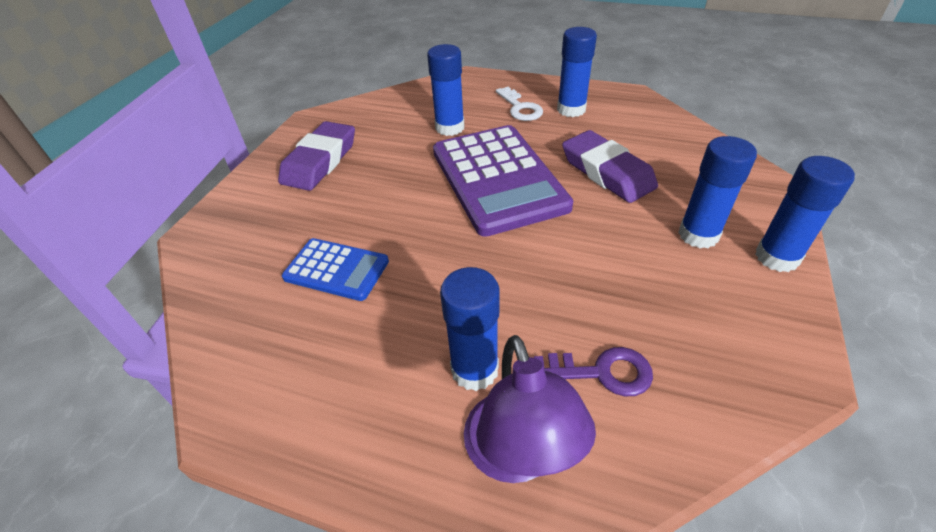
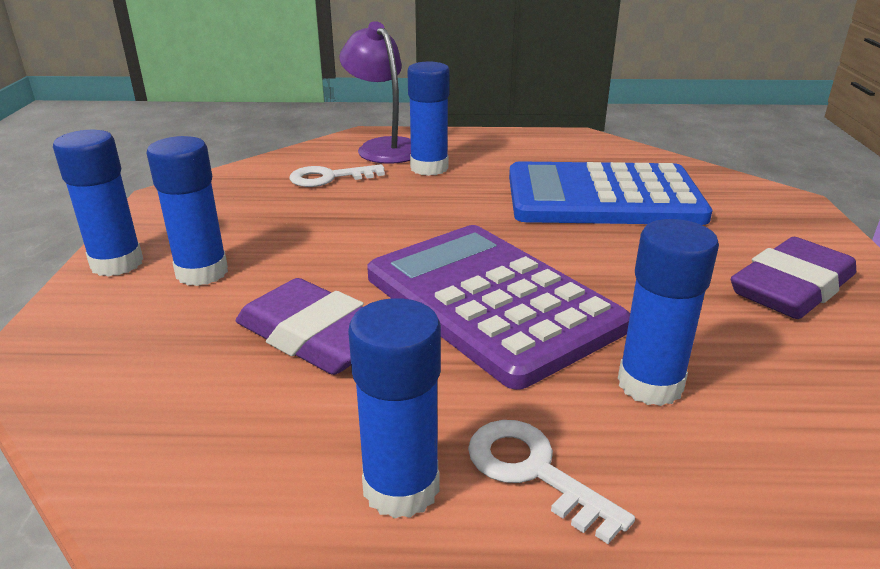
camera: 160 degrees right, 15 degrees down
purple eraser [278,121,355,191] -> purple eraser turned 45 degrees clockwise [731,237,856,319]
blue calculator [282,238,389,301] -> blue calculator [509,161,712,225], size x1.90
purple key [534,347,653,396] -> white key [289,164,385,187]

